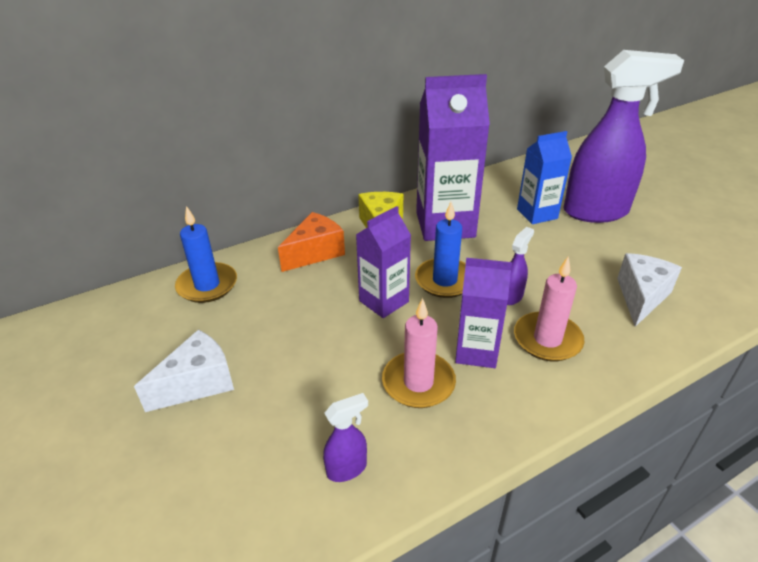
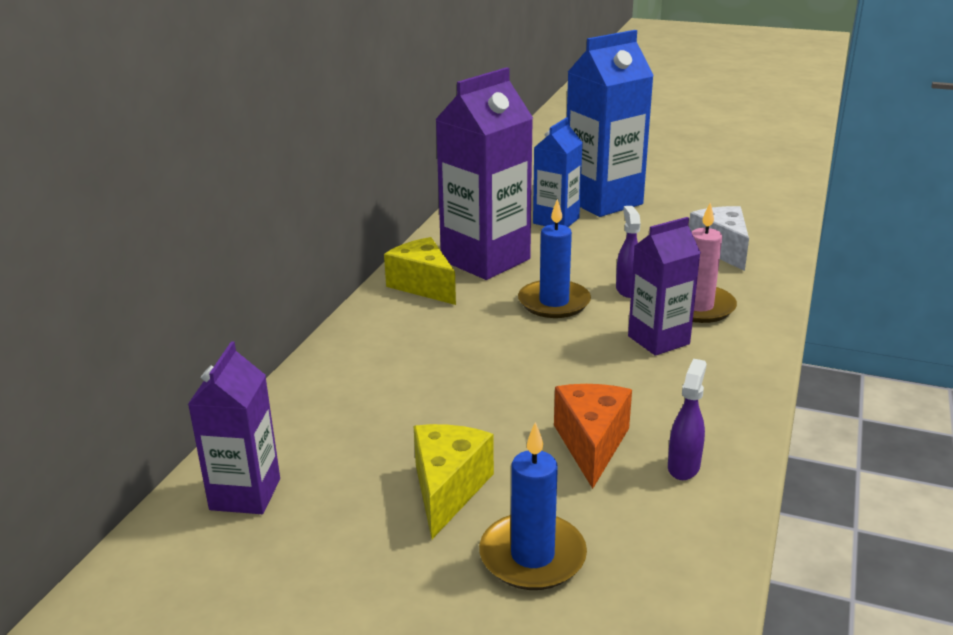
camera: 40 degrees left, 10 degrees down
white cheese [134,330,234,412] -> yellow cheese [414,424,494,539]
blue candle [175,206,237,303] -> blue candle moved to [479,422,587,590]
orange cheese [278,212,345,272] -> orange cheese moved to [554,384,632,489]
purple carton [356,206,411,318] -> purple carton moved to [188,341,280,514]
pink candle [382,298,456,408] -> none
purple spray bottle [563,50,684,223] -> blue carton [567,30,654,217]

